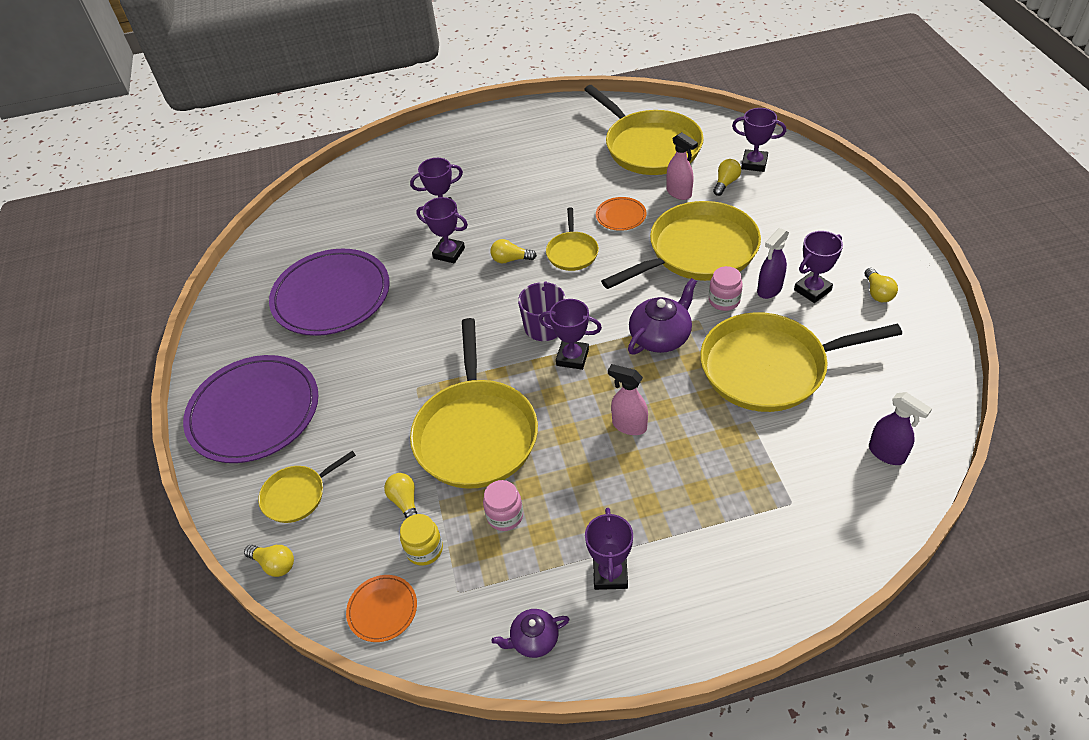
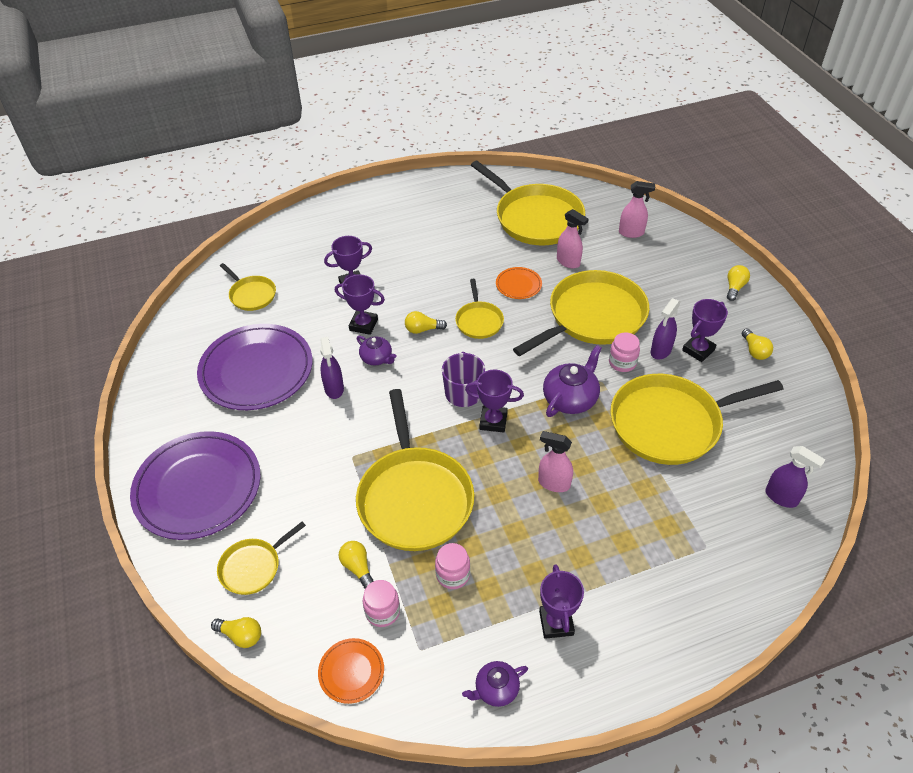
camera: 10 degrees left, 0 degrees up
yellow jar [400,514,443,566] -> pink jar [363,580,400,627]
yellow light bulb [713,159,741,196] -> yellow light bulb moved to [727,265,750,301]
purple trophy [732,108,786,172] -> pink spray bottle [619,181,655,238]
none -> yellow pan [220,263,276,311]
none -> purple spray bottle [320,337,344,399]
none -> purple teapot [357,336,397,365]

